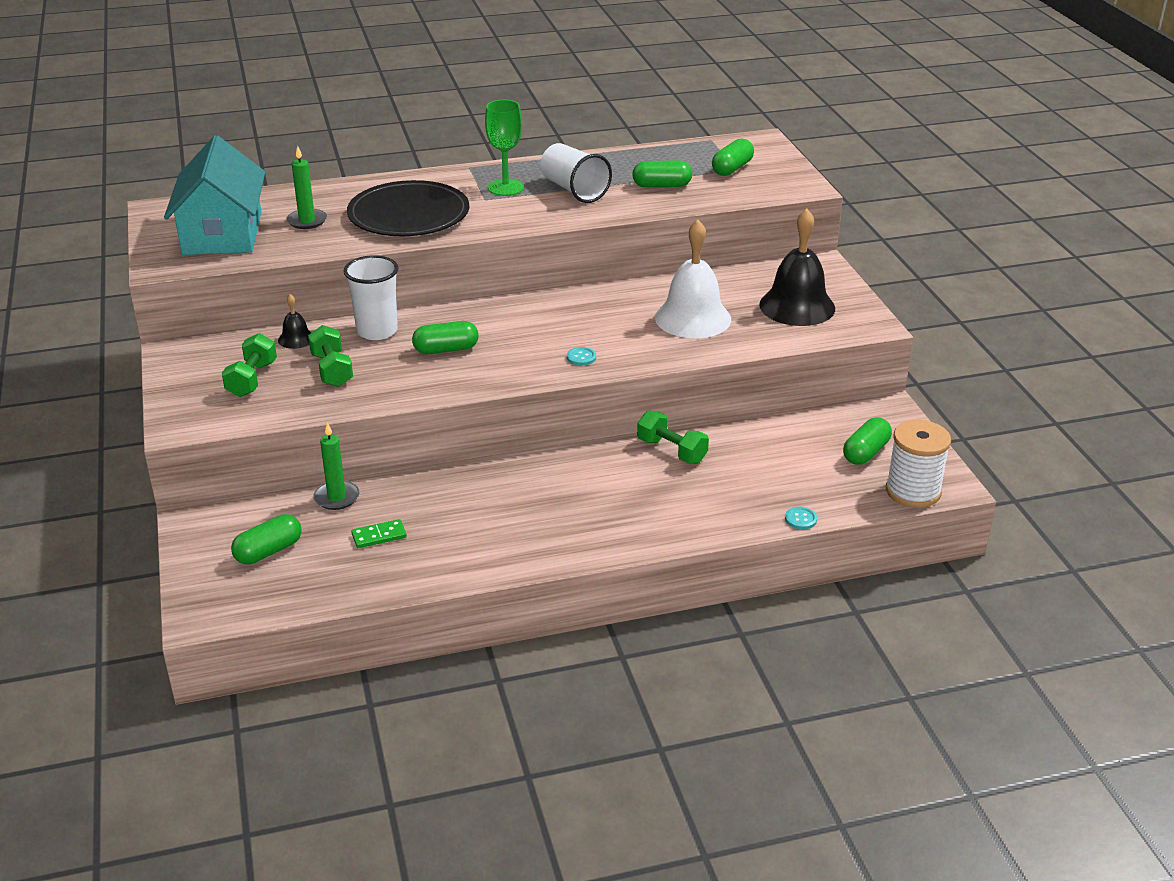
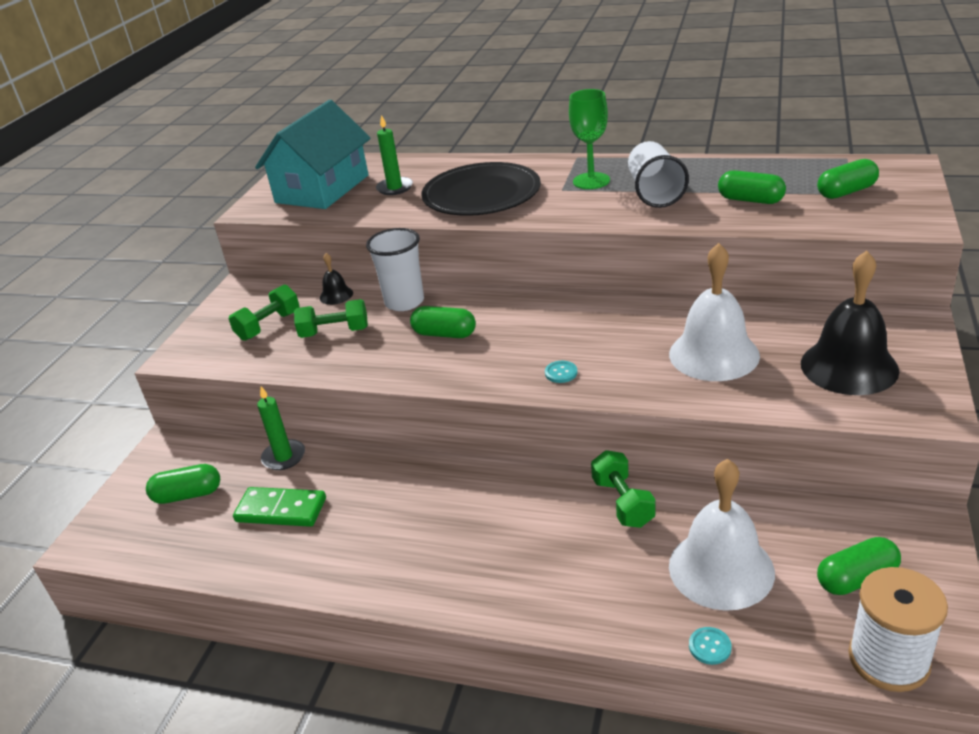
camera: 35 degrees right, 0 degrees up
green dumbbell [308,325,353,387] -> green dumbbell turned 75 degrees clockwise [294,299,368,338]
green domino [351,519,407,548] -> green domino [233,487,326,527], size x1.63
none -> white bell [669,459,775,611]

